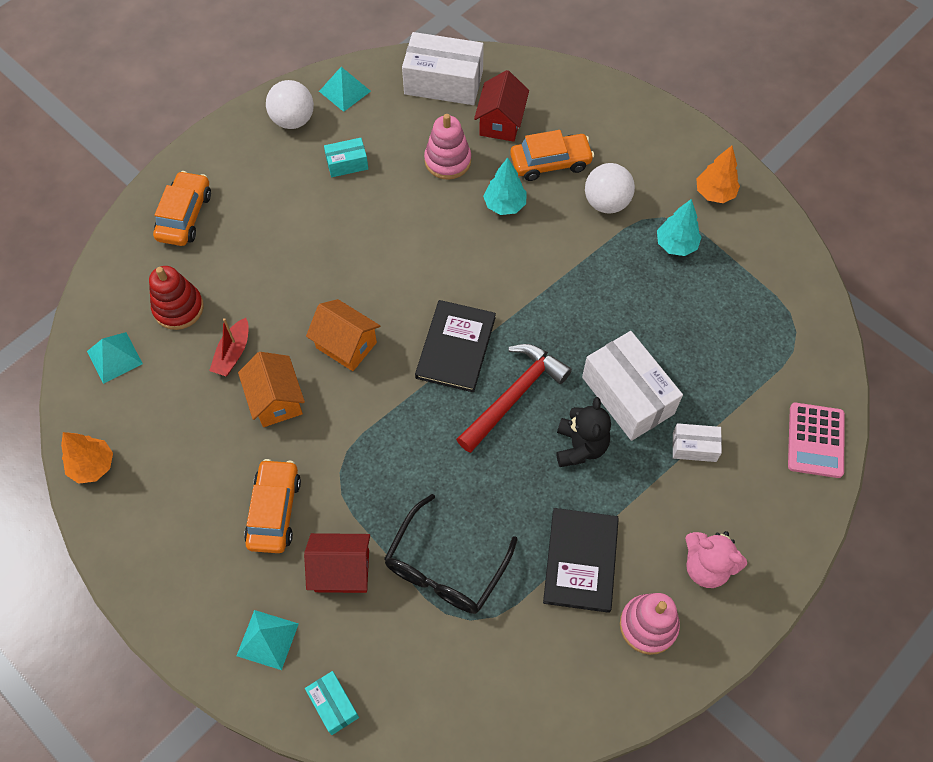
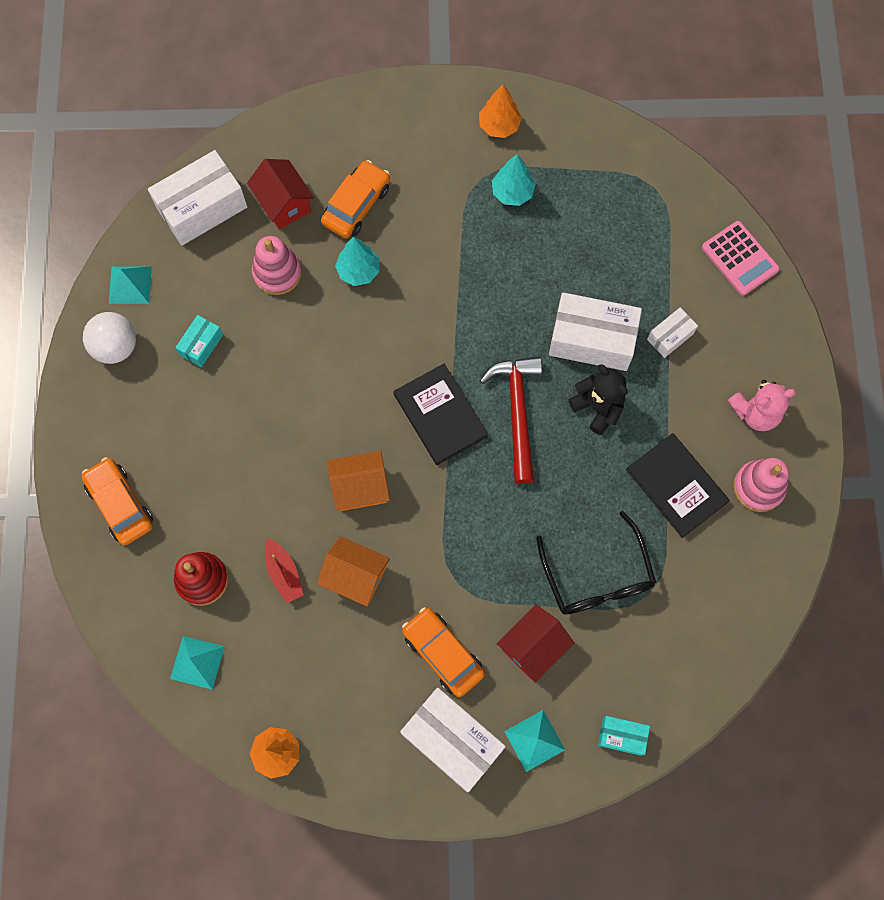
camera: 45 degrees left, 10 degrees up
white ball [585,163,635,213] -> none
none -> white box [400,688,506,792]

